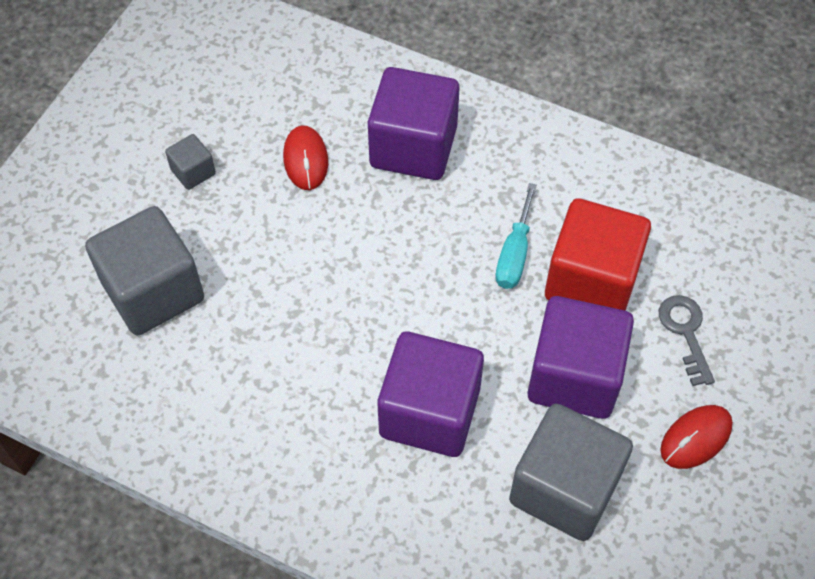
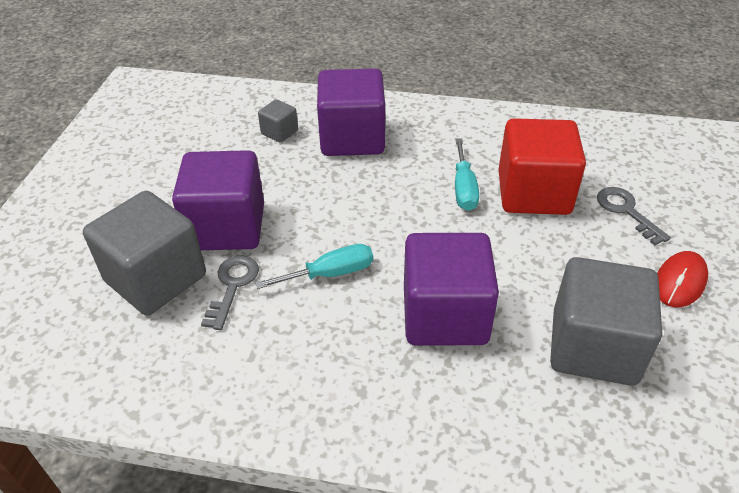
camera: 15 degrees left, 15 degrees down
grey cube [165,134,216,190] -> grey cube moved to [258,99,298,143]
red mouse [283,125,328,190] -> none
purple cube [527,296,634,419] -> purple cube moved to [172,150,264,250]
none -> grey key [201,256,259,330]
none -> turquoise screwdriver [255,244,373,289]

